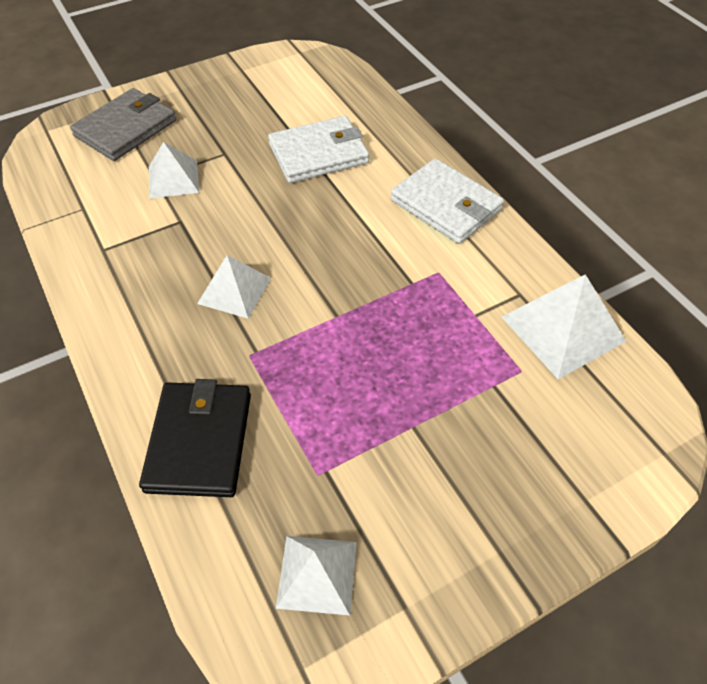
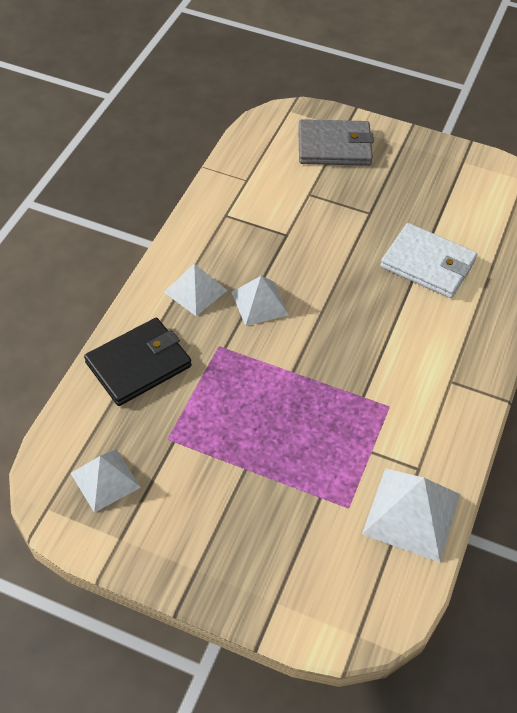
camera: 50 degrees right, 0 degrees up
white pyramid [149,142,199,199] -> white pyramid moved to [164,263,227,316]
white wallet [391,158,504,244] -> none

